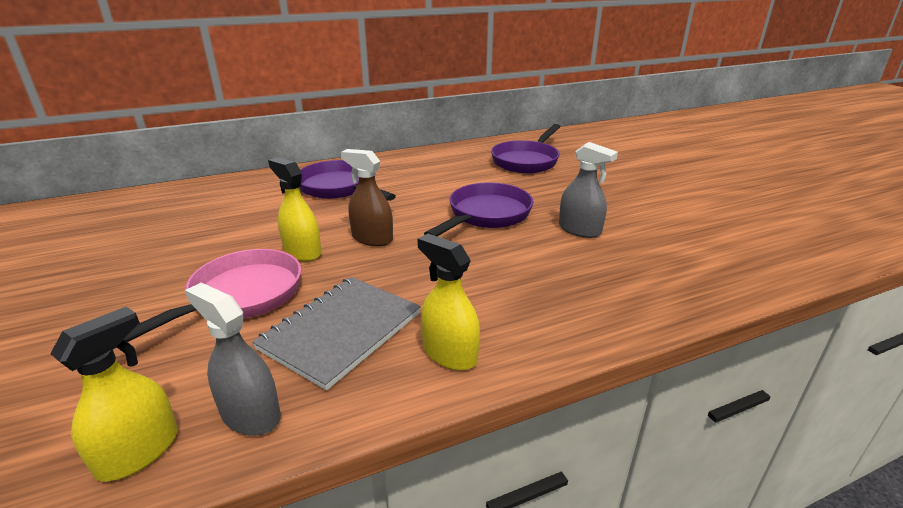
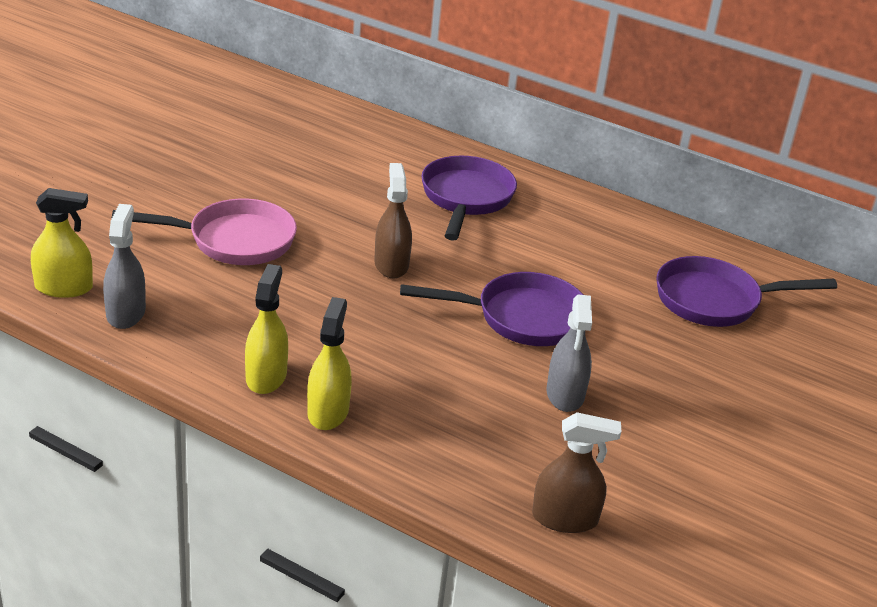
camera: 50 degrees right, 5 degrees up
grey notebook [252,277,421,390] -> none
yellow spray bottle [268,157,321,261] -> yellow spray bottle moved to [307,297,352,430]
none -> brown spray bottle [532,412,621,533]

